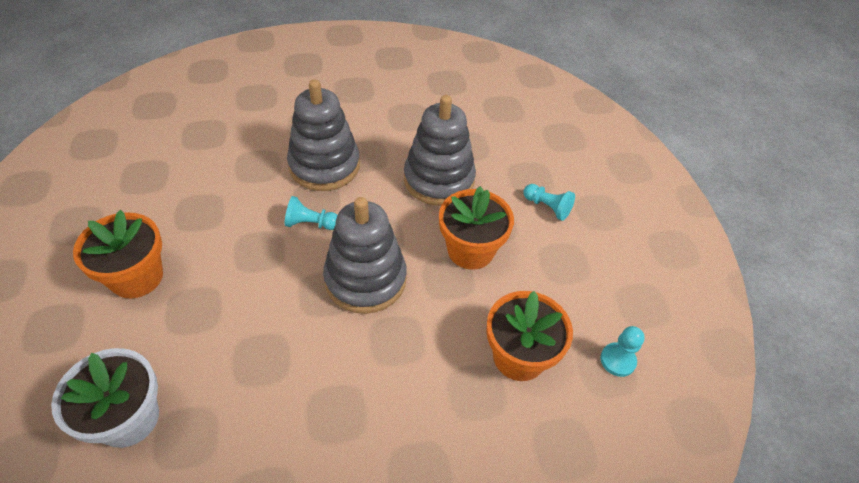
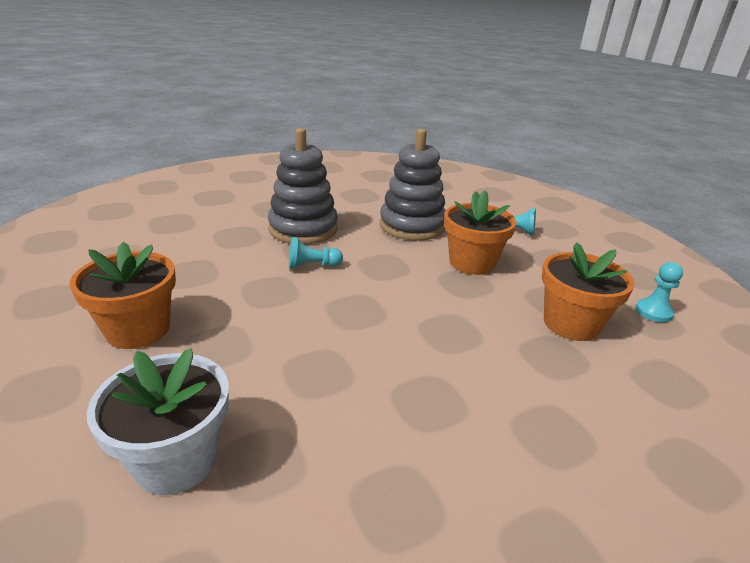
camera: 15 degrees left, 20 degrees down
grey stacking toy [323,197,407,314] -> none

